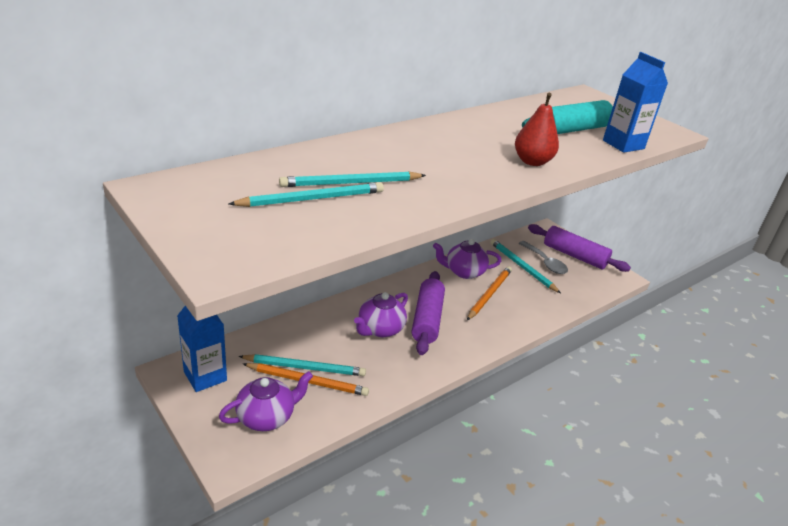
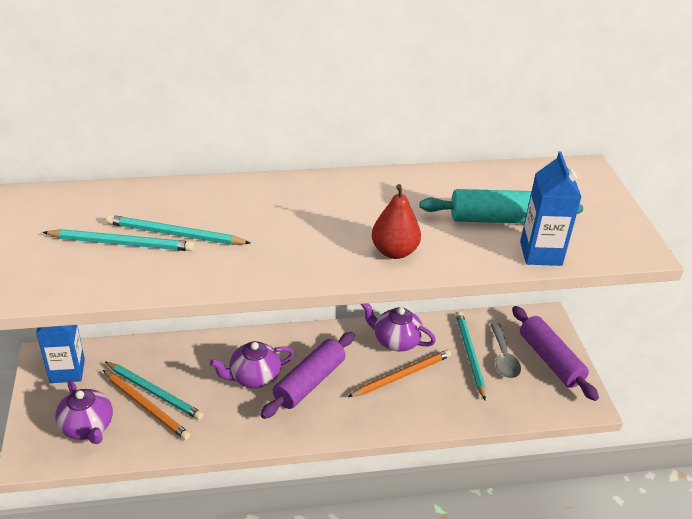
camera: 30 degrees right, 5 degrees up
purple teapot [219,371,313,431] -> purple teapot turned 60 degrees clockwise [55,380,113,444]

